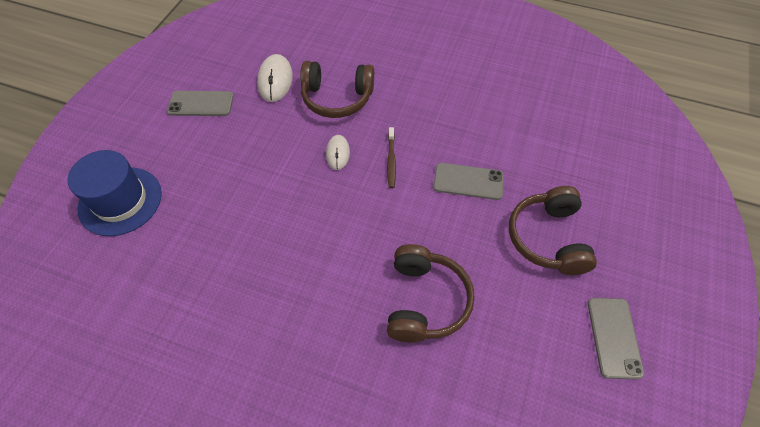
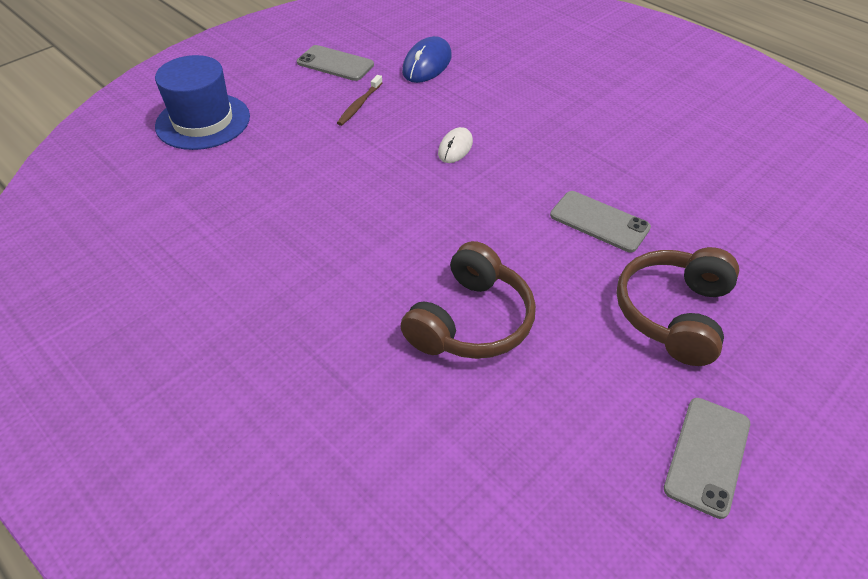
camera: 25 degrees right, 10 degrees down
white mouse [257,54,293,102] -> blue mouse [402,36,452,83]
brown headphones [300,61,374,118] -> none
brown toothbrush [387,127,396,188] -> brown toothbrush moved to [337,75,383,126]

